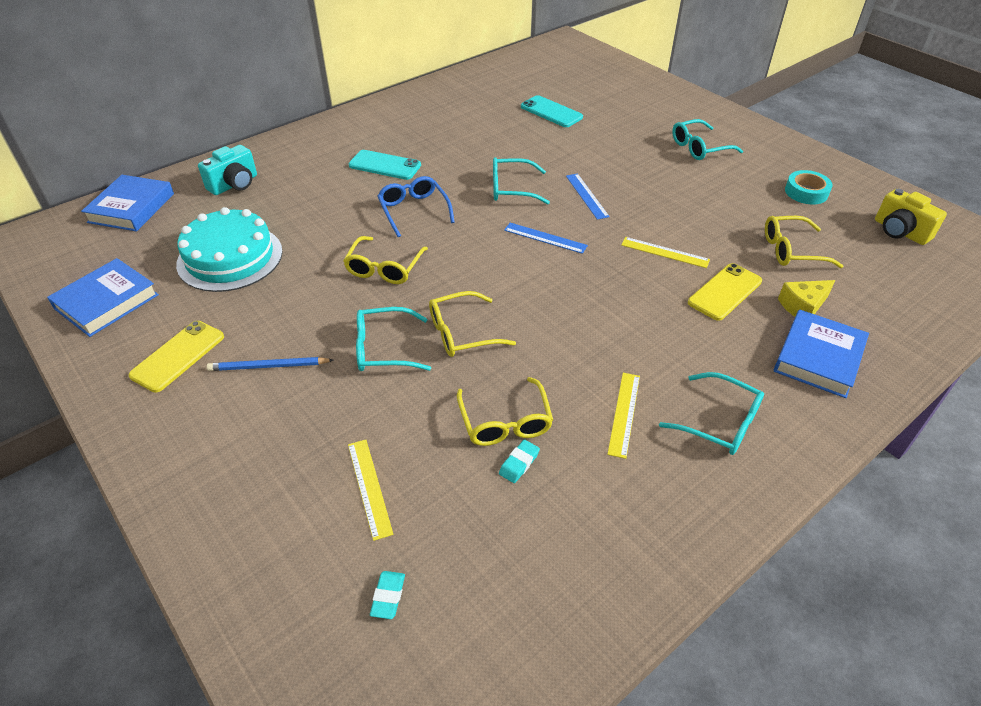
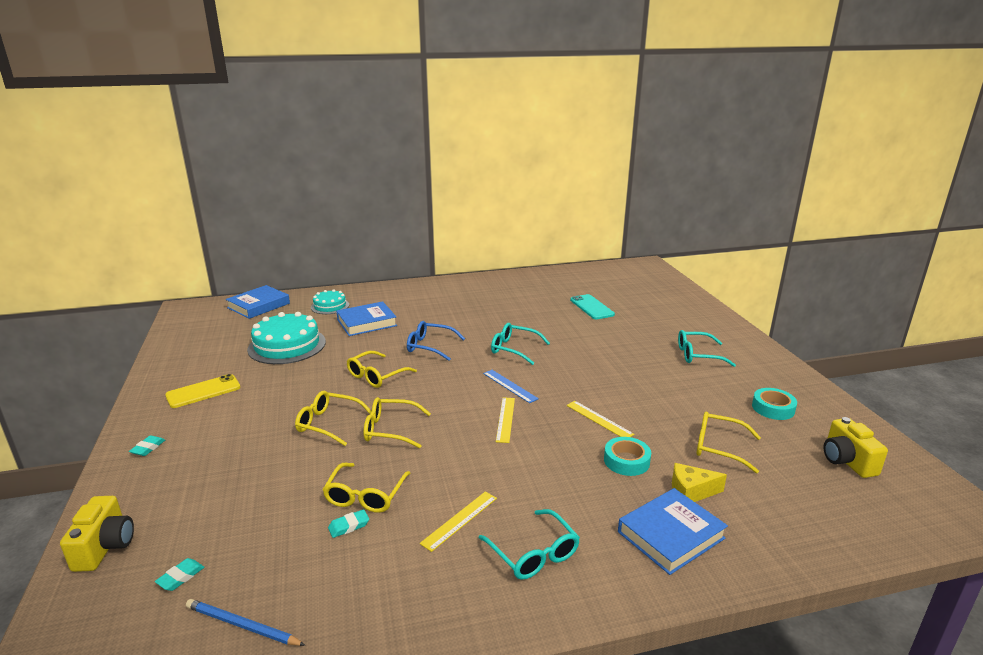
camera: 25 degrees right, 20 degrees down
blue book [47,258,159,337] -> blue book moved to [336,302,397,336]
turquoise camera [198,145,257,195] -> turquoise cake [311,289,349,314]
blue pencil [207,357,333,371] -> blue pencil moved to [186,599,305,646]
yellow ruler [348,440,394,541] -> yellow ruler moved to [496,397,515,443]
turquoise phone [349,150,421,180] -> none
turquoise glasses [356,307,431,371] -> yellow glasses [295,391,372,446]
blue glasses [377,176,455,237] -> blue glasses turned 75 degrees counterclockwise [407,321,465,361]
blue ruler [566,173,610,220] -> none
yellow phone [688,263,762,321] -> turquoise tape [604,437,651,476]
none -> yellow camera [60,496,134,572]
none -> turquoise eraser [129,435,165,456]

